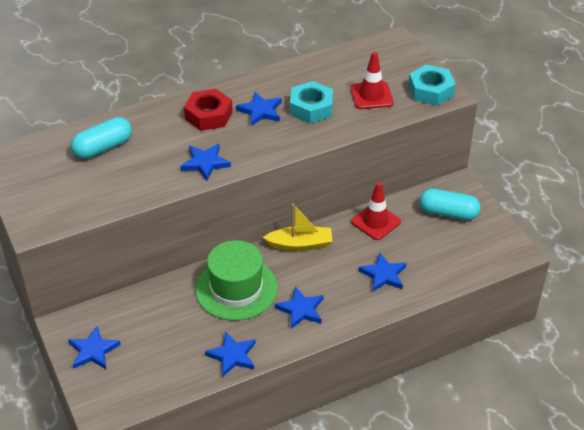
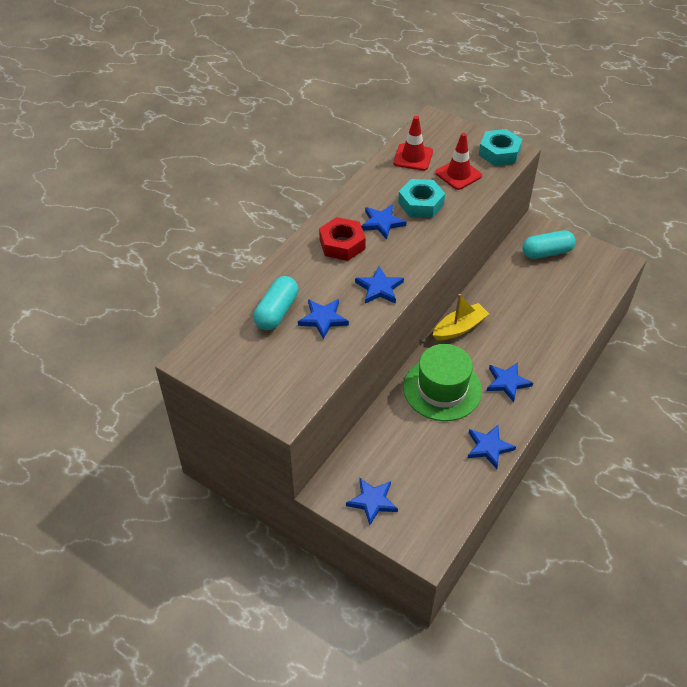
camera: 30 degrees left, 5 degrees up
red traffic cone [351,182,401,240] -> red traffic cone moved to [393,116,433,171]
blue star [359,253,407,292] -> blue star moved to [298,299,349,339]

